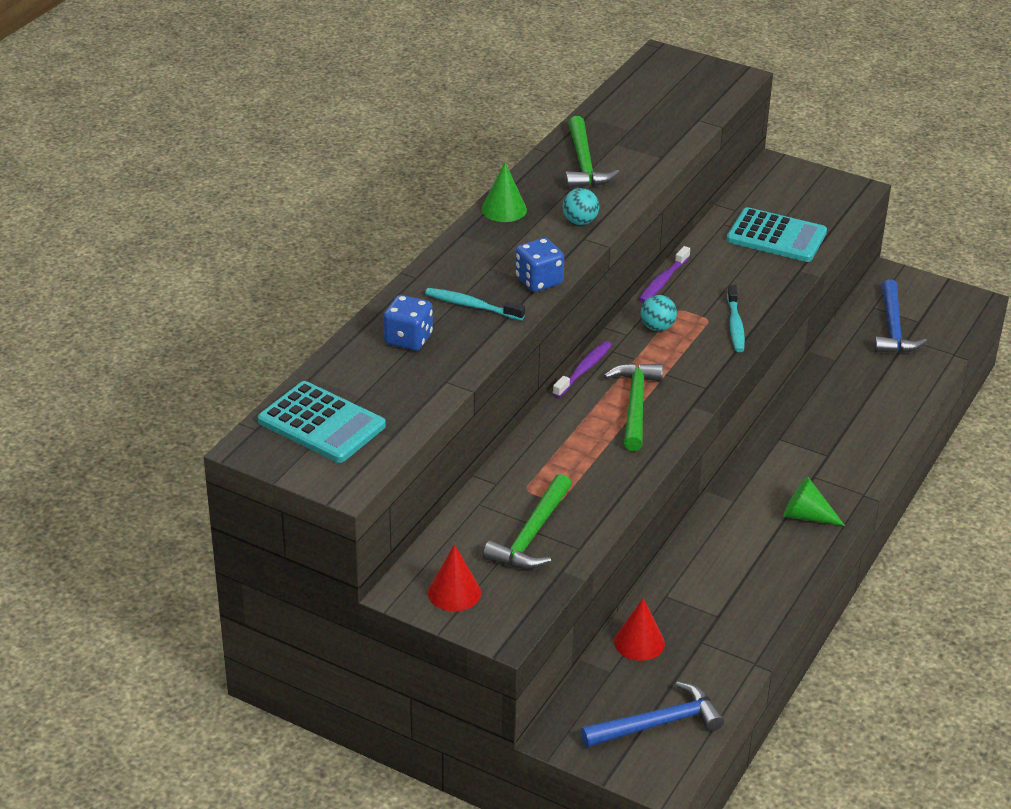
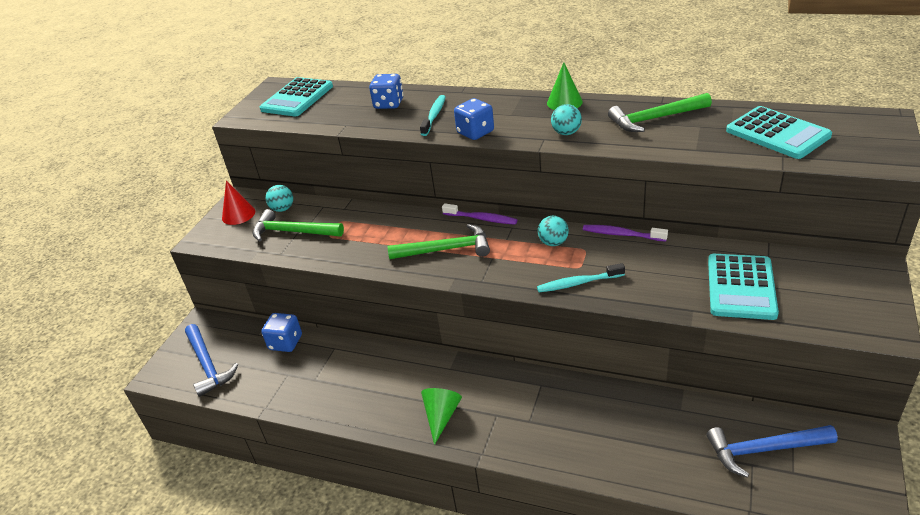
camera: 85 degrees right, 0 degrees up
red cone [614,598,665,661] -> blue dice [261,313,302,352]
none -> turquoise ball [266,185,293,212]
none -> turquoise calculator [726,106,832,159]

